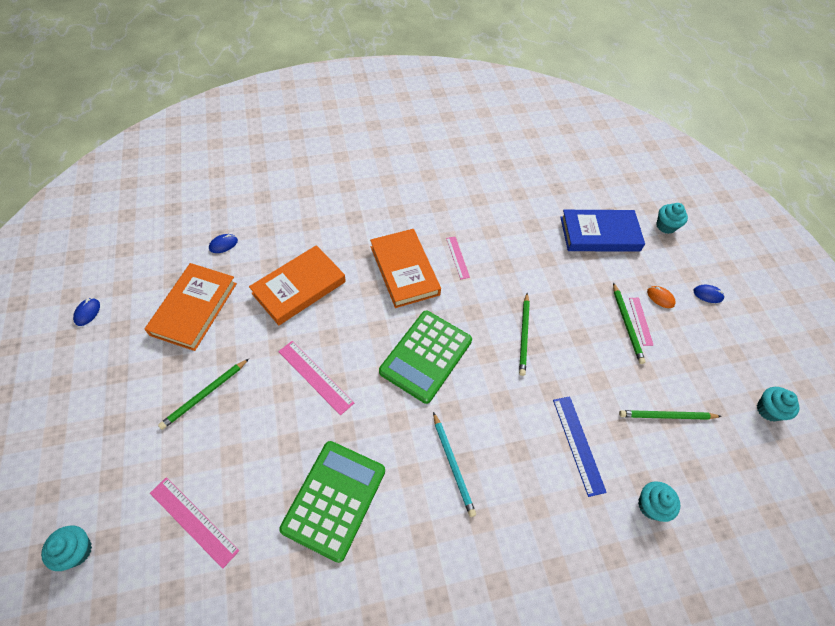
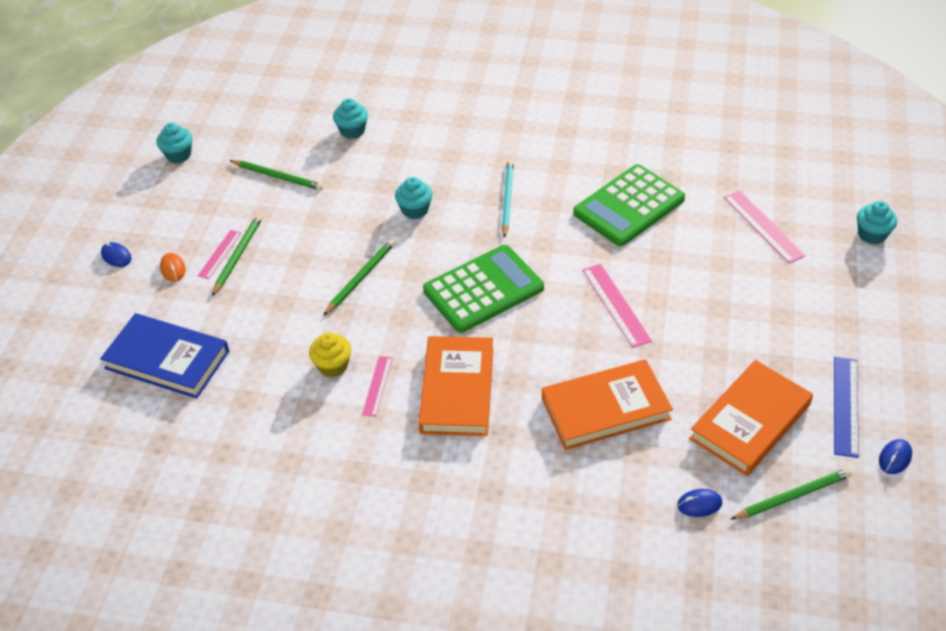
camera: 150 degrees left, 10 degrees down
green pencil [158,359,249,430] -> green pencil moved to [730,468,852,520]
blue ruler [553,396,607,497] -> blue ruler moved to [834,357,859,458]
turquoise cupcake [656,203,688,234] -> turquoise cupcake moved to [395,177,433,219]
none -> yellow cupcake [309,332,351,377]

